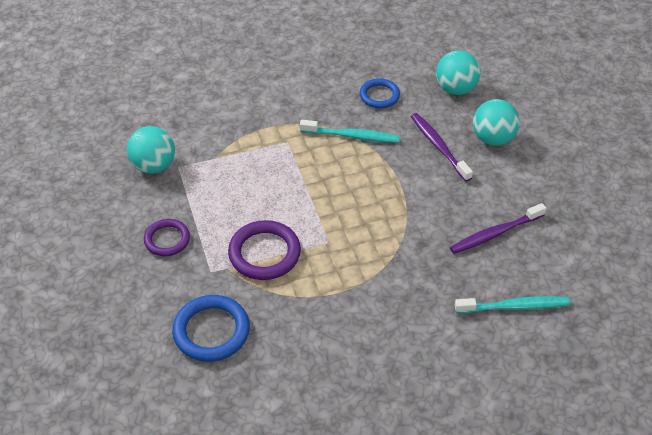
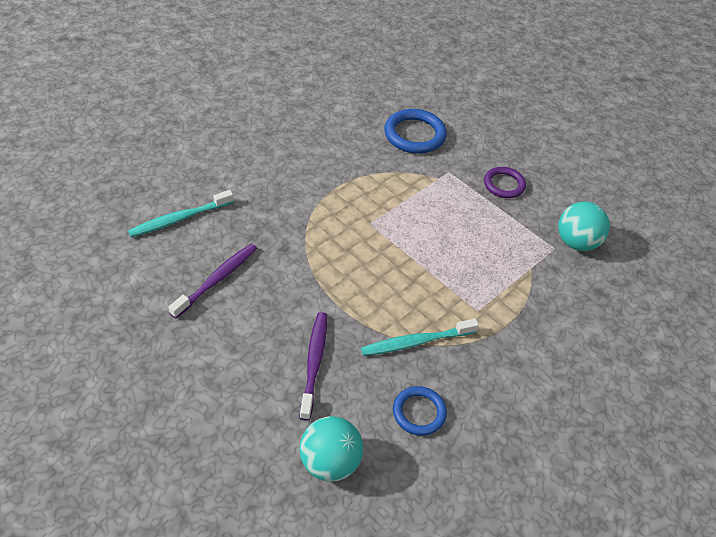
camera: 150 degrees right, 0 degrees up
purple ring [228,220,301,280] -> none
purple toothbrush [411,113,473,182] -> purple toothbrush turned 120 degrees counterclockwise [299,312,327,421]
turquoise ball [473,99,520,146] -> none

